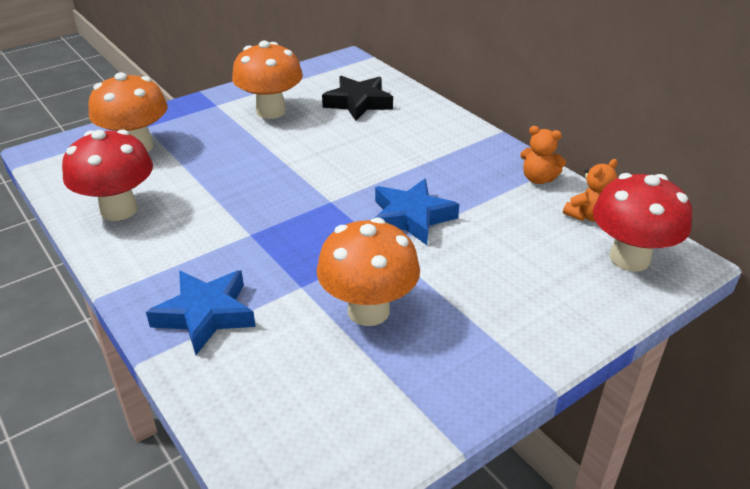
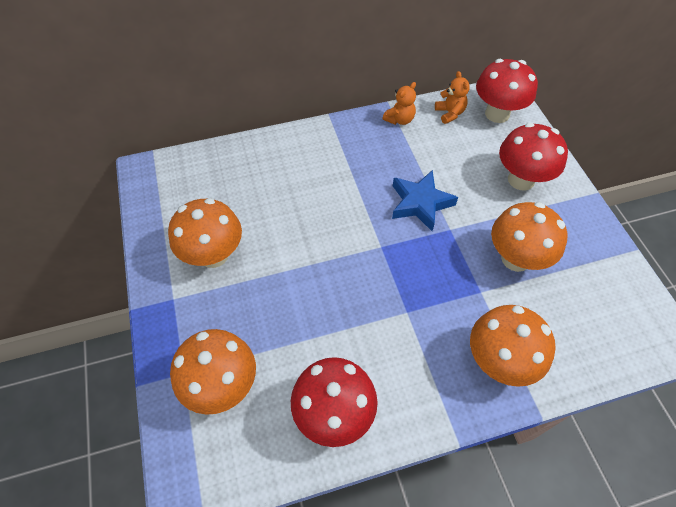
camera: 70 degrees left, 20 degrees up
blue star [146,270,256,355] -> orange mushroom [470,305,556,387]
black star [322,76,393,121] -> none
none -> red mushroom [499,123,568,191]

